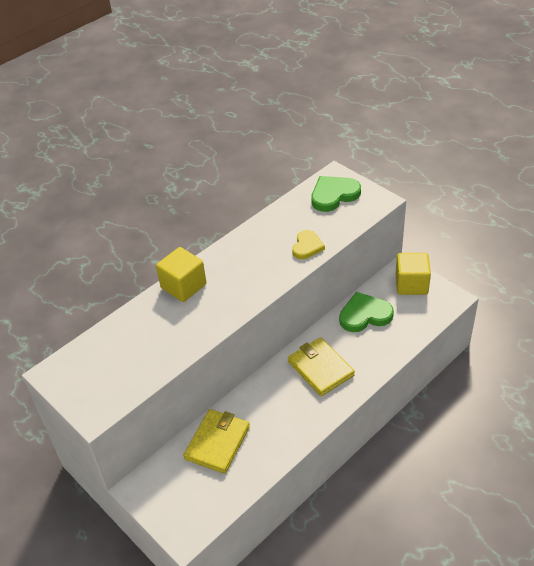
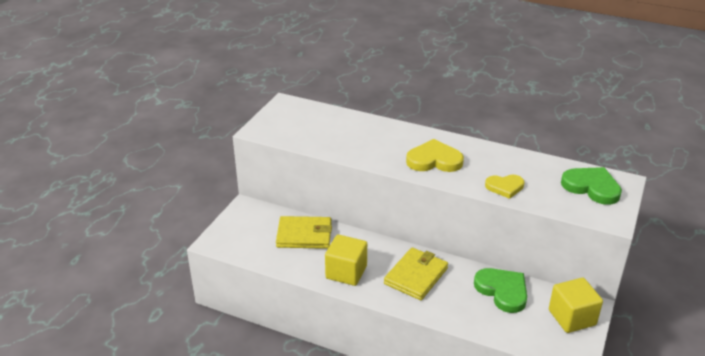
camera: 65 degrees right, 10 degrees down
yellow cube [156,247,206,302] -> yellow cube moved to [325,234,367,286]
none -> yellow heart [406,139,464,172]

